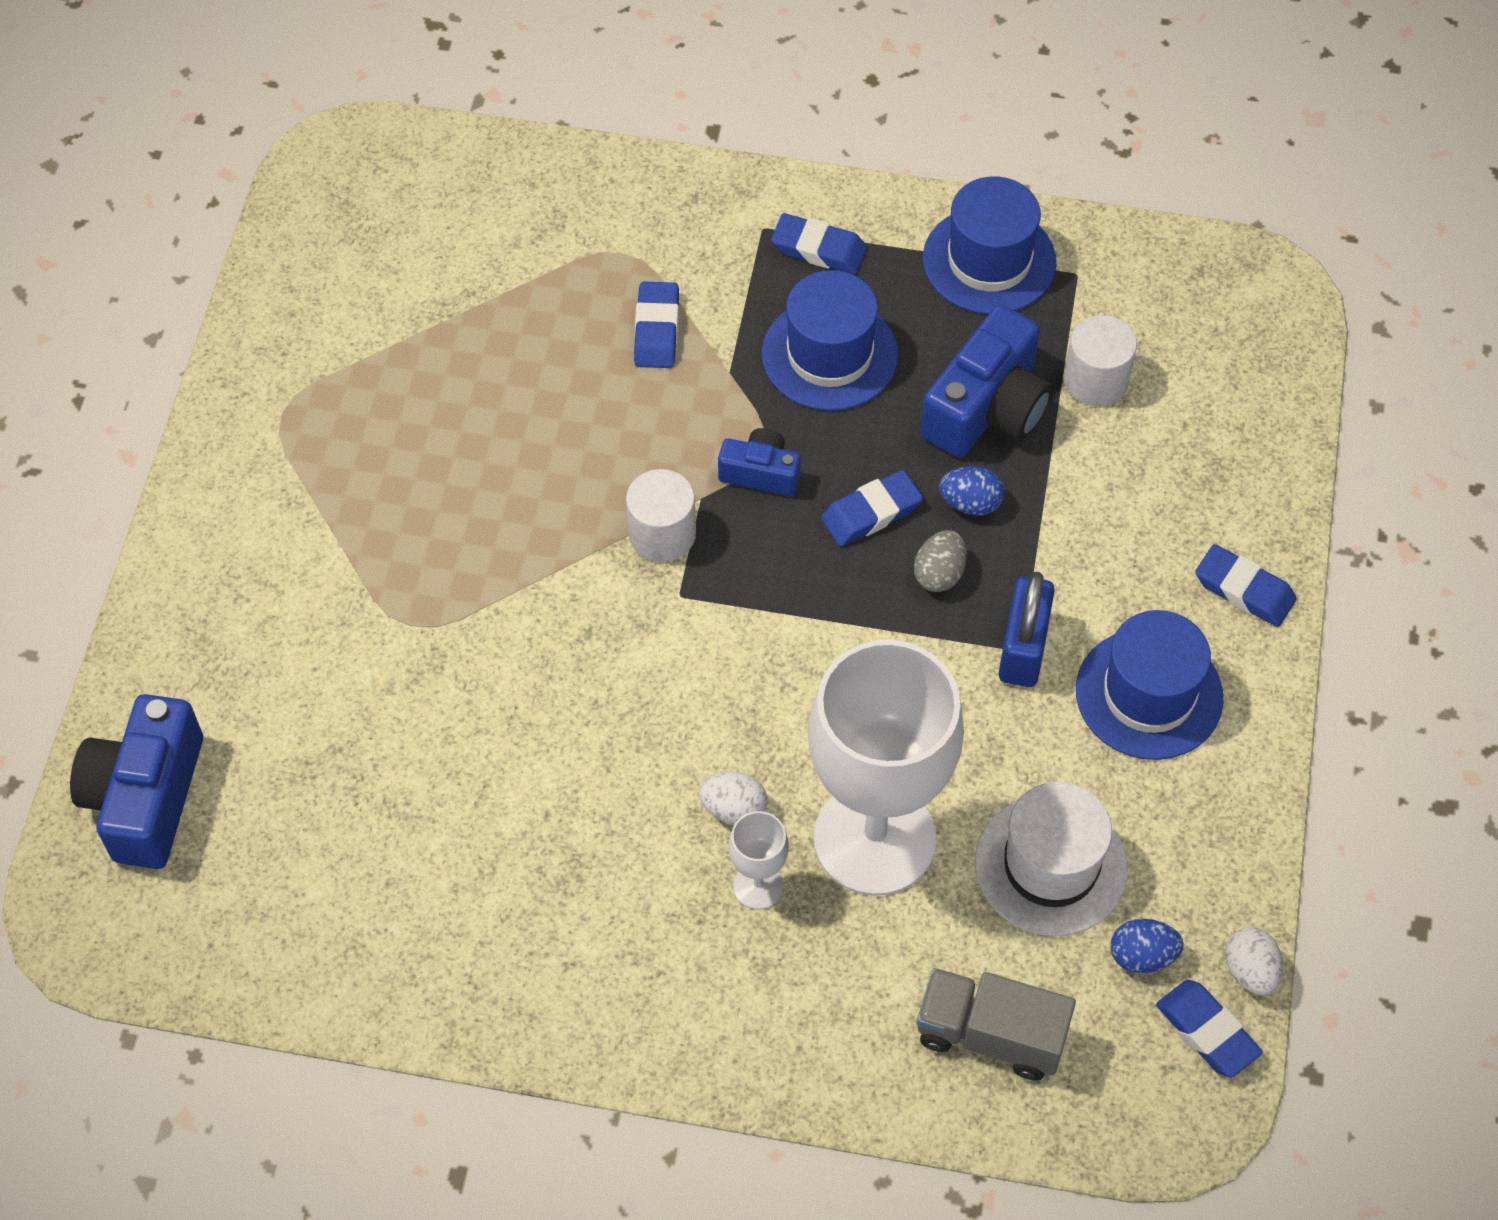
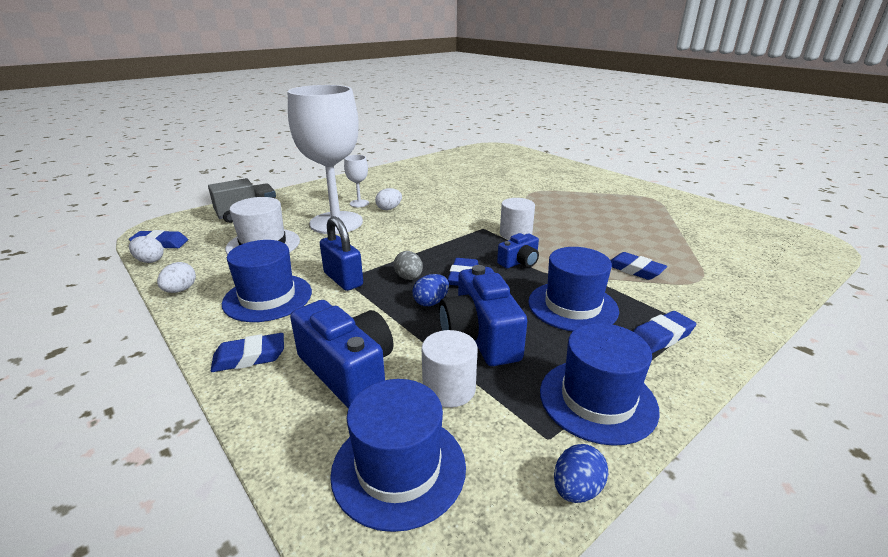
camera: 130 degrees right, 30 degrees down
blue camera [70,694,203,869] -> blue camera moved to [290,300,393,409]
blue egg [1110,919,1184,973] -> blue egg moved to [554,444,608,503]
none -> white egg [157,262,196,293]
none -> blue hat [330,379,466,532]

